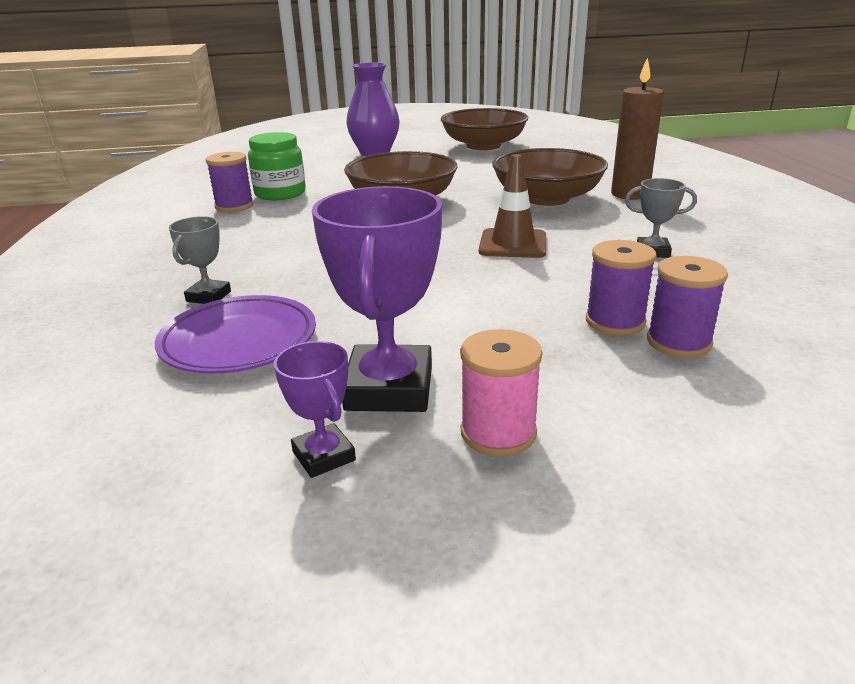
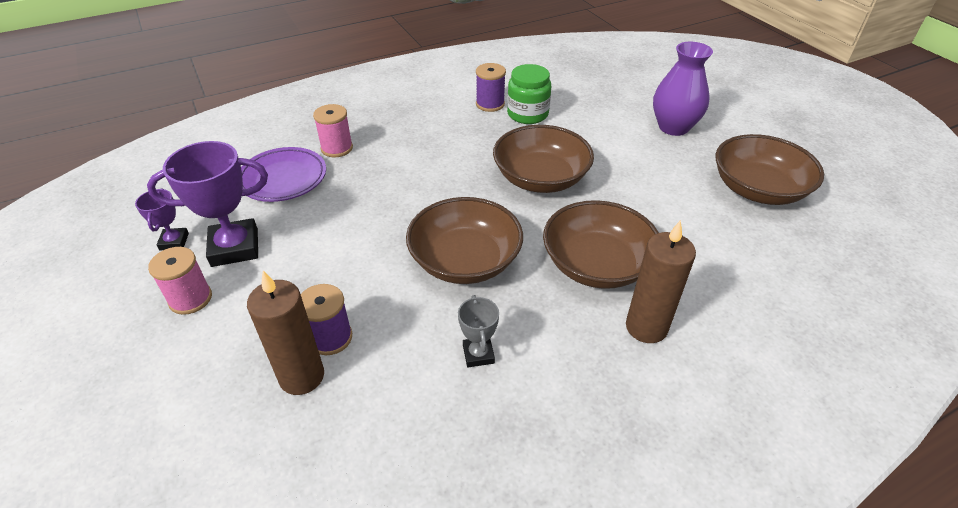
camera: 70 degrees right, 15 degrees up
grey trophy [169,216,231,304] -> pink spool [313,104,353,157]
purple trophy [274,341,356,478] -> purple trophy turned 45 degrees counterclockwise [135,188,189,250]
brown traffic cone [479,154,546,258] -> brown bowl [406,197,523,284]
purple spool [647,256,728,358] -> brown candle [247,271,324,395]

